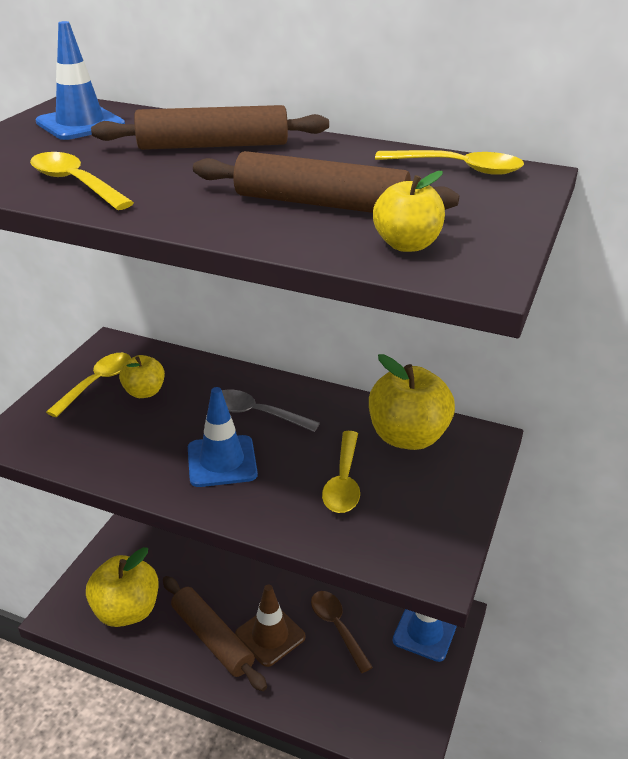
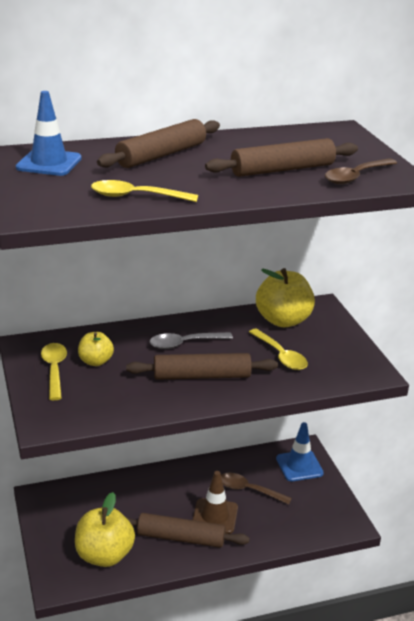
camera: 40 degrees left, 5 degrees down
blue traffic cone [188,387,258,487] -> brown rolling pin [126,353,278,380]
yellow apple [373,171,445,252] -> brown spoon [325,158,397,184]
yellow spoon [375,150,524,175] -> none

